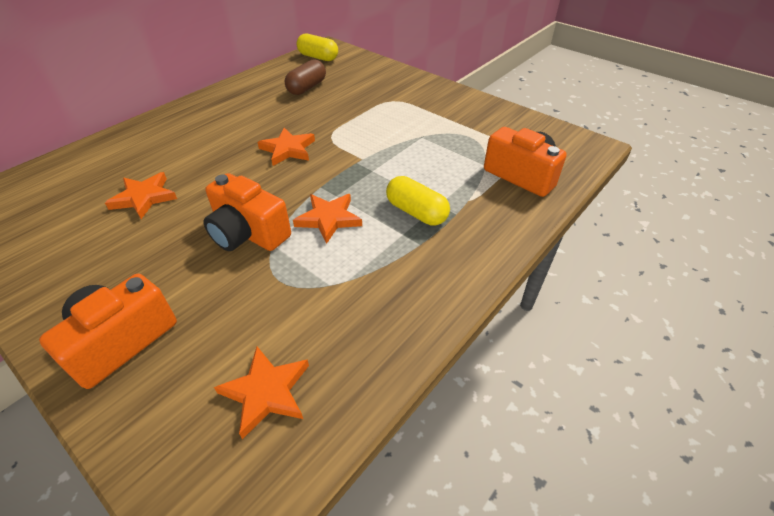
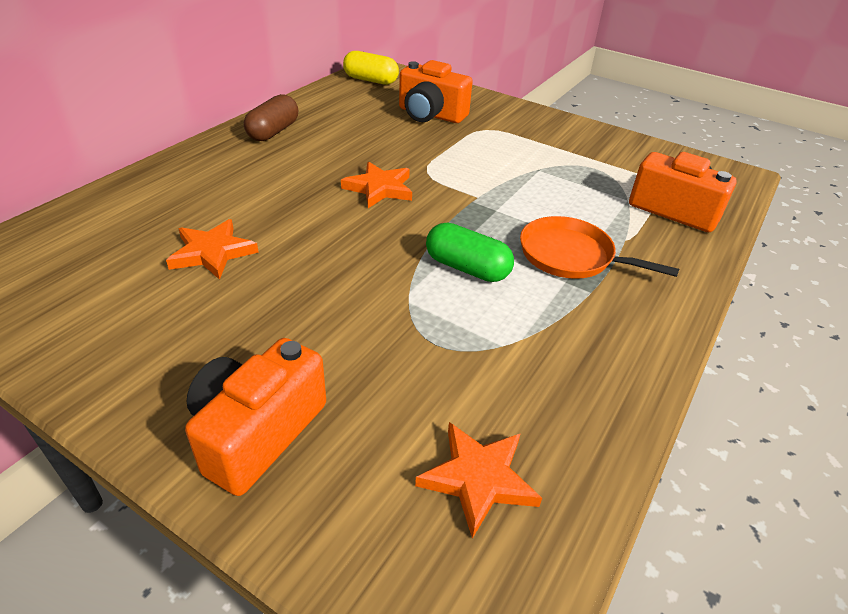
camera: 10 degrees left, 5 degrees down
orange camera [203,173,291,251] -> orange camera moved to [399,60,473,123]
brown capsule [285,59,326,95] -> brown capsule moved to [244,94,298,141]
orange star [293,194,362,244] -> green capsule [426,223,514,282]
yellow capsule [386,176,450,225] -> orange pan [520,216,679,279]

